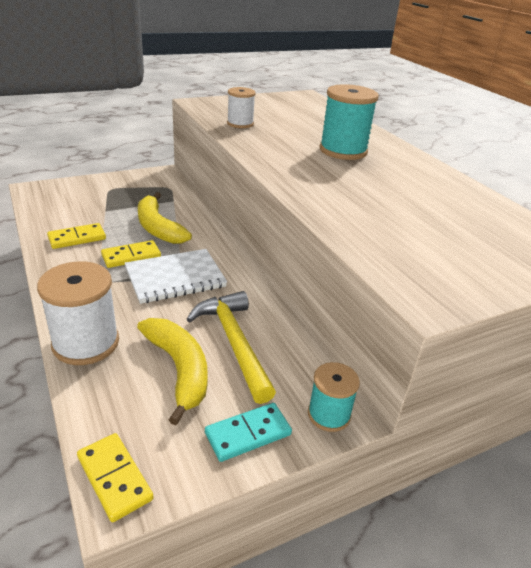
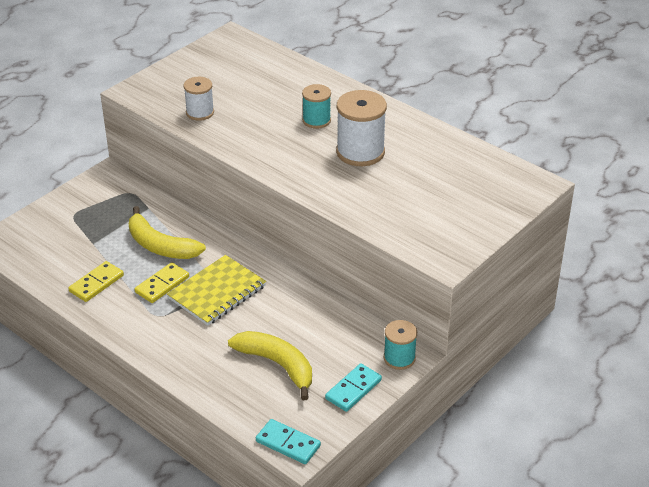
camera: 20 degrees left, 5 degrees up
white spool [37,261,119,365] -> white spool moved to [336,90,387,166]
yellow domino [77,433,154,522] -> turquoise domino [256,419,321,464]
white notebook [125,249,227,304] -> yellow notebook [167,255,266,326]
yellow hammer [187,291,276,404] -> none
turquoise spool [319,84,379,160] -> turquoise spool [302,84,331,129], size x0.60

